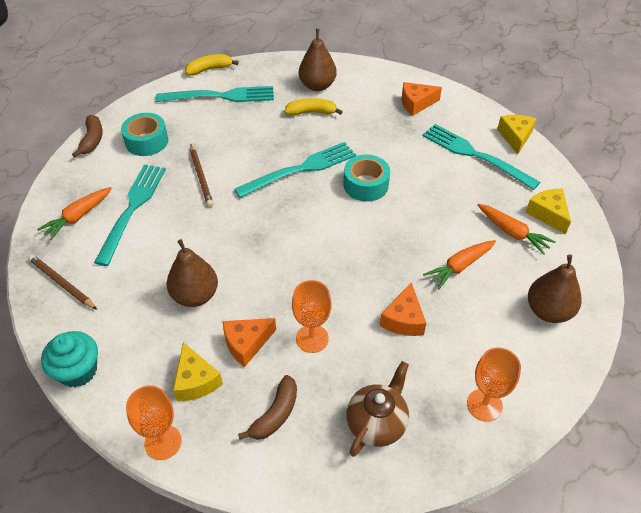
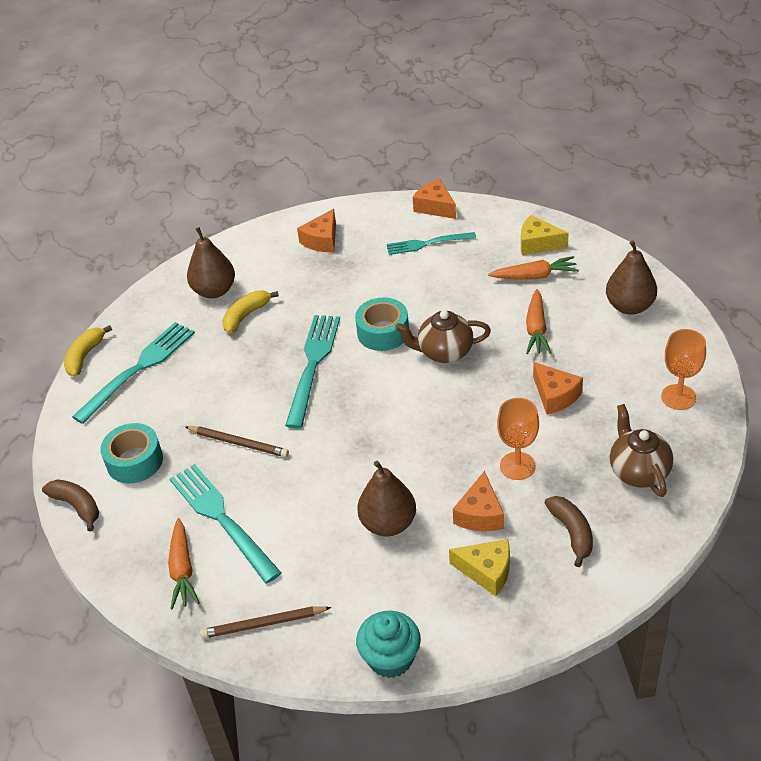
camera: 45 degrees left, 5 degrees down
orange goblet [126,386,182,460] -> none
turquoise fork [422,124,540,190] -> turquoise fork [387,232,476,255], size x0.63
yellow cheese [497,115,536,155] -> orange cheese [413,179,456,219]
none -> brown teapot [395,310,491,363]

